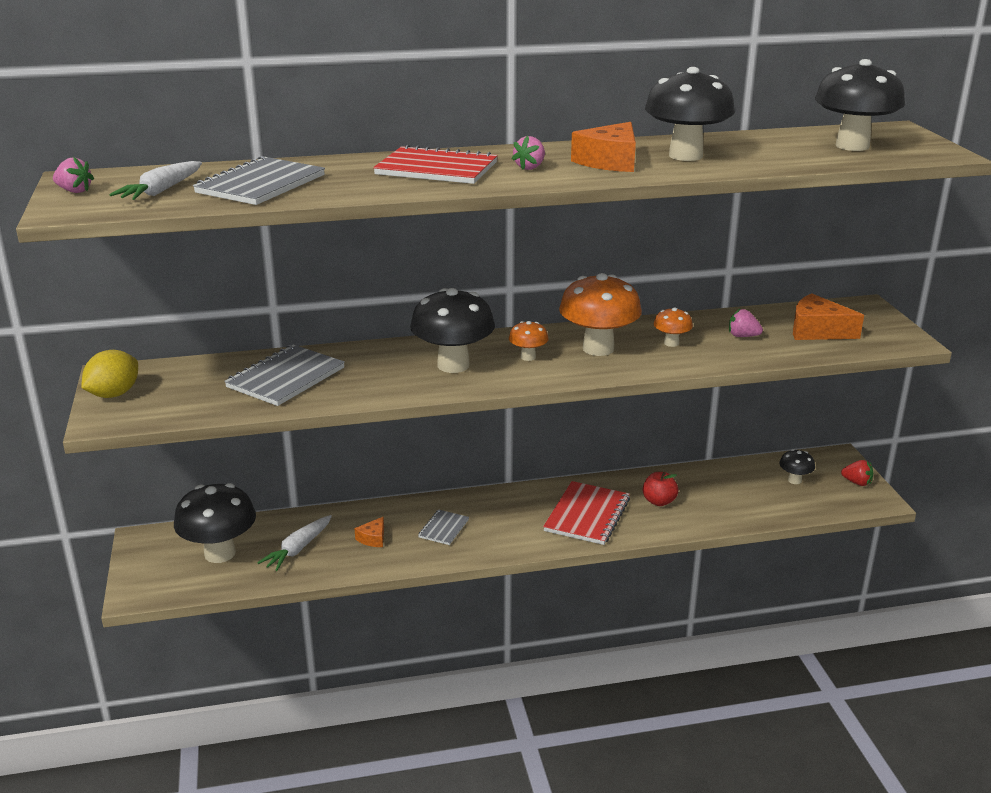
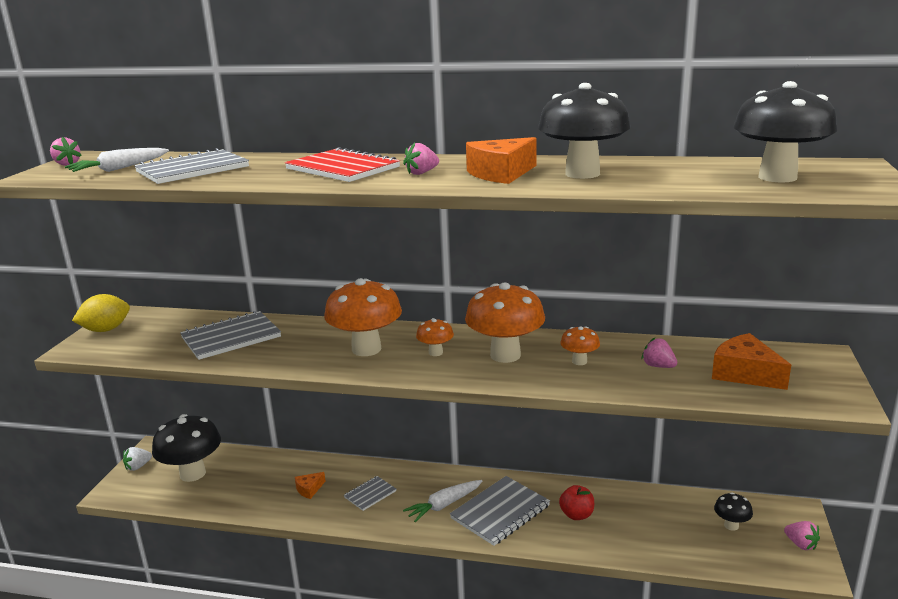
camera: 25 degrees right, 5 degrees down
white carrot [257,515,332,571] -> white carrot moved to [403,480,483,522]
black mushroom [410,288,495,373] -> orange mushroom [324,279,402,356]
red notebook [543,481,630,545] -> grey notebook [450,476,550,546]
red strawberry [841,460,873,486] -> pink strawberry [784,521,820,550]
none -> white strawberry [123,447,152,471]

